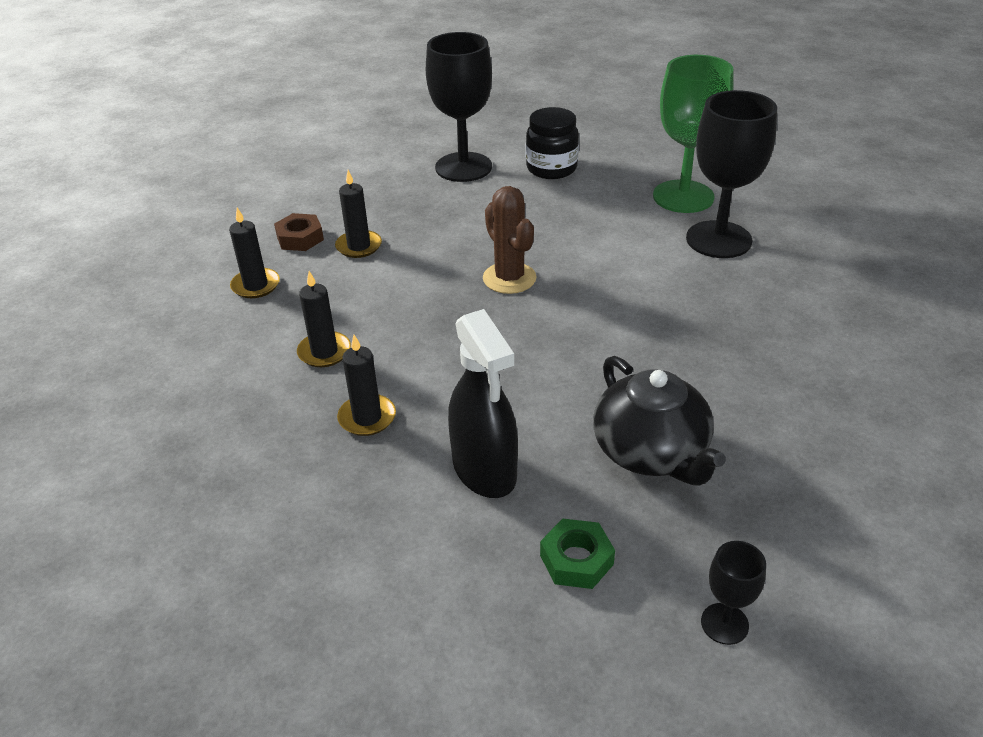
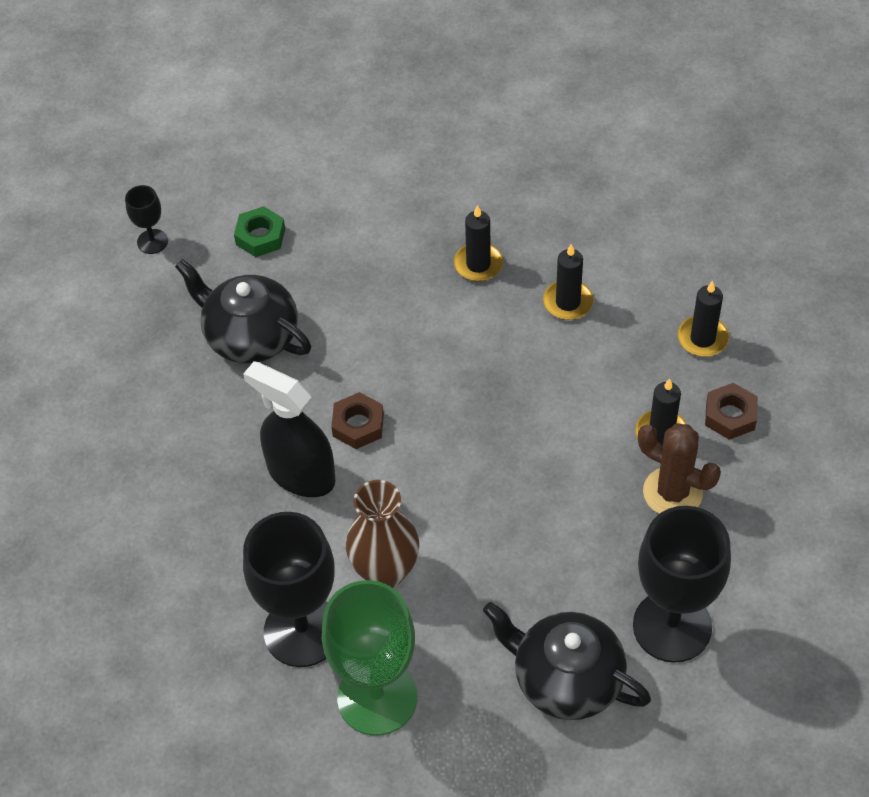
camera: 150 degrees right, 15 degrees up
black spray bottle [448,309,518,498] -> black spray bottle moved to [243,361,336,497]
brown cactus [483,186,537,294] -> brown cactus moved to [638,423,721,514]
black jar [526,107,579,179] -> black teapot [483,602,651,720]
none -> brown nut [331,392,384,449]
none -> brown vase [346,480,419,588]

